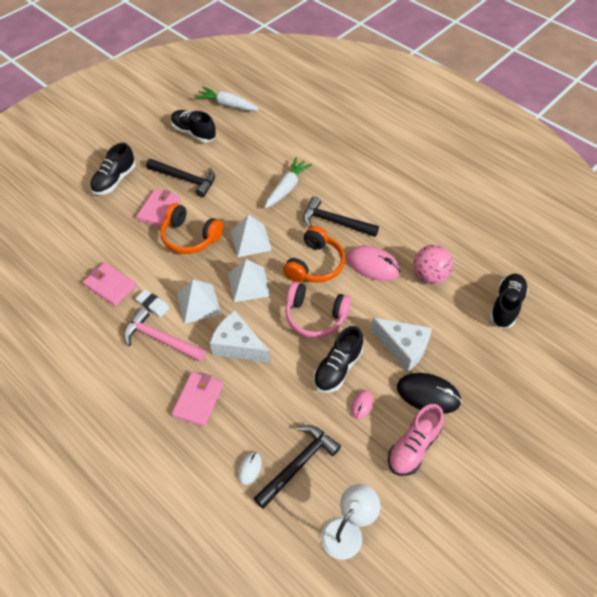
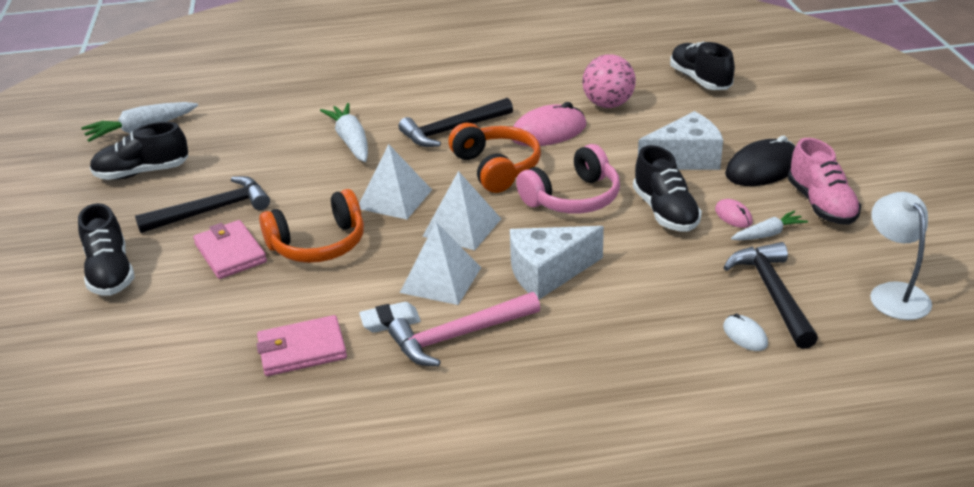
camera: 50 degrees left, 20 degrees down
pink wallet [172,372,223,427] -> none
none -> white carrot [731,211,808,240]

